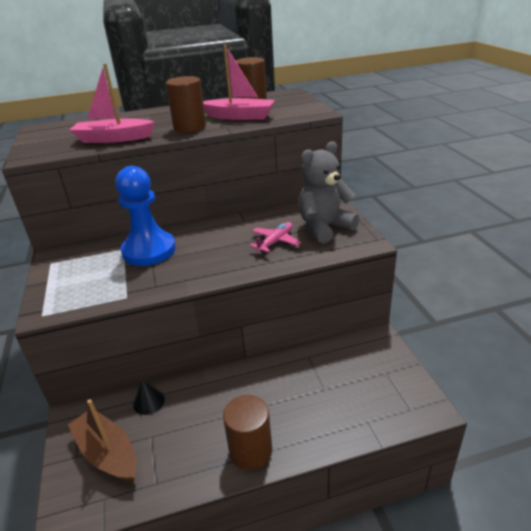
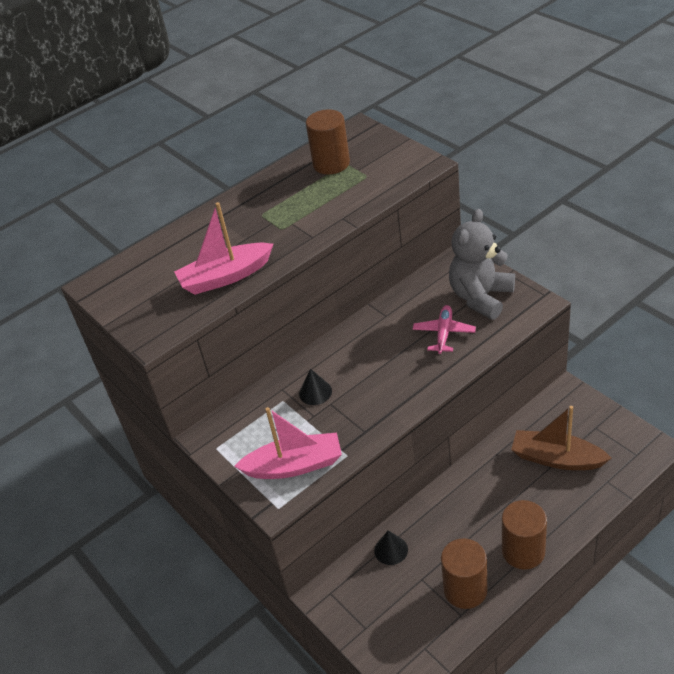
camera: 20 degrees left, 10 degrees up
brown boat [68,399,137,482] -> brown boat moved to [511,406,612,470]
blue pawn [115,166,176,266] -> black cone [299,369,332,405]
brown cylinder [166,76,206,132] -> brown cylinder moved to [441,538,488,609]
pink boat [203,45,275,120] -> pink boat moved to [234,407,342,479]

